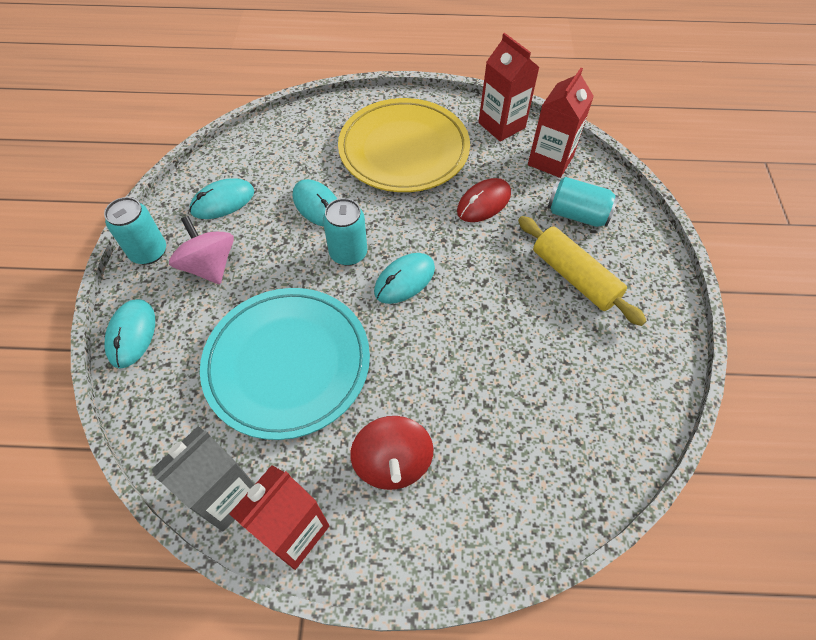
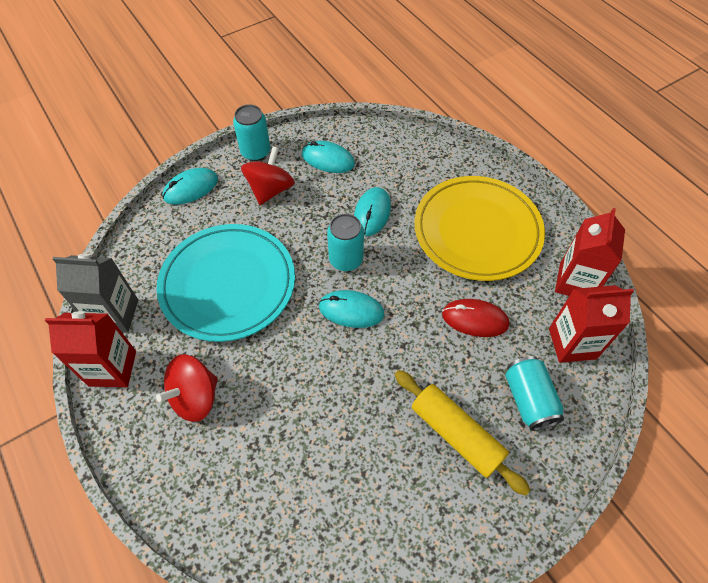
camera: 55 degrees right, 0 degrees up
pink spinning top [169,216,234,284] -> red spinning top [241,146,295,205]
yellow rolling pin [518,216,647,326] -> yellow rolling pin turned 60 degrees counterclockwise [395,370,531,496]

